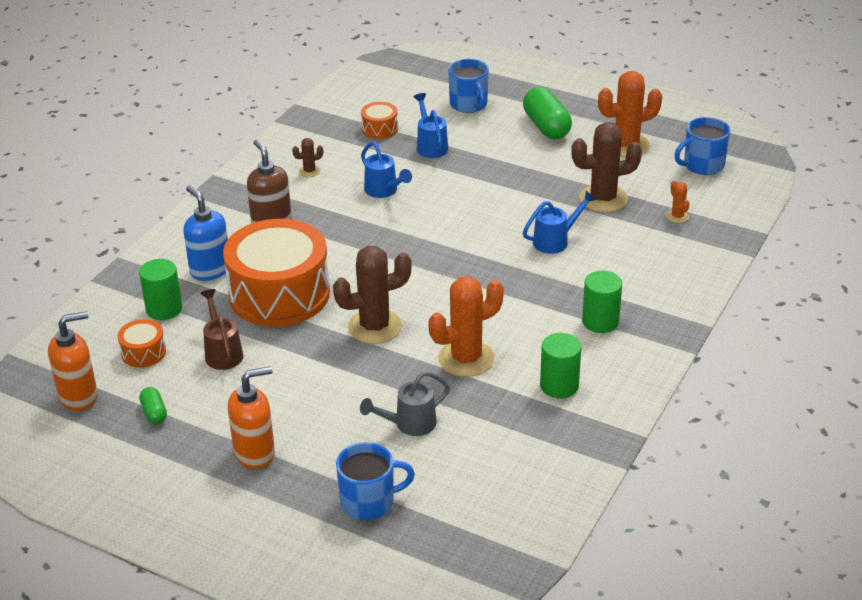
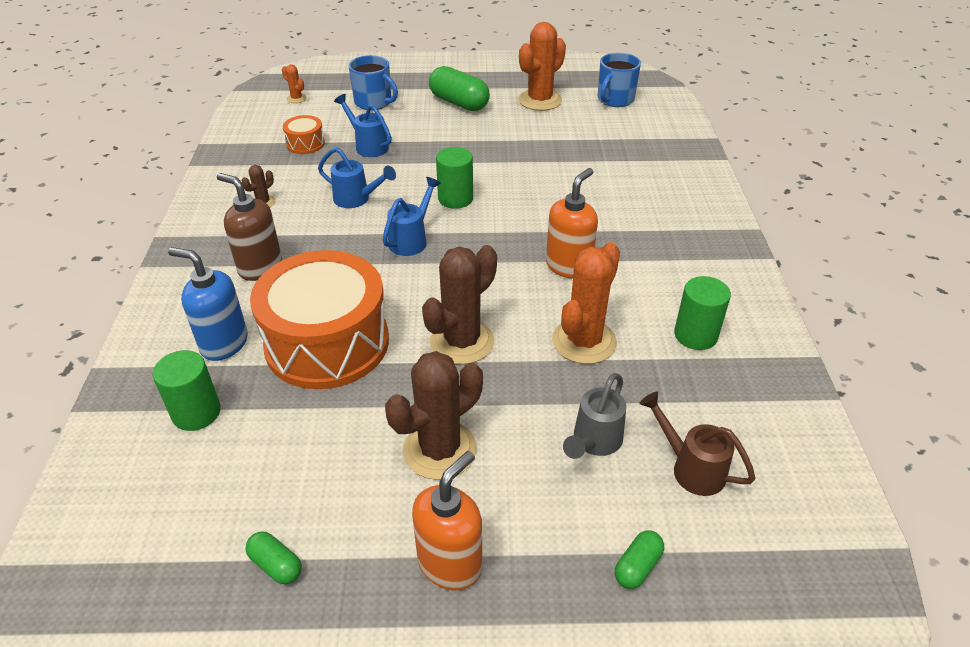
camera: 30 degrees left, 5 degrees up
orange soap dispenser [48,311,98,411] -> orange soap dispenser moved to [546,168,598,279]
orange drum [118,319,166,368] -> none
brown watering can [200,289,243,370] -> brown watering can moved to [639,392,755,496]
blue mug [336,442,415,520] -> green capsule [615,530,664,589]
blue watering can [523,191,597,254] -> blue watering can moved to [382,177,441,256]
brown cactus [571,122,642,213] -> brown cactus moved to [385,351,483,480]
green cylinder [582,271,622,333] -> green cylinder moved to [436,147,473,209]
orange cactus [666,181,689,223] -> orange cactus moved to [282,64,307,103]

